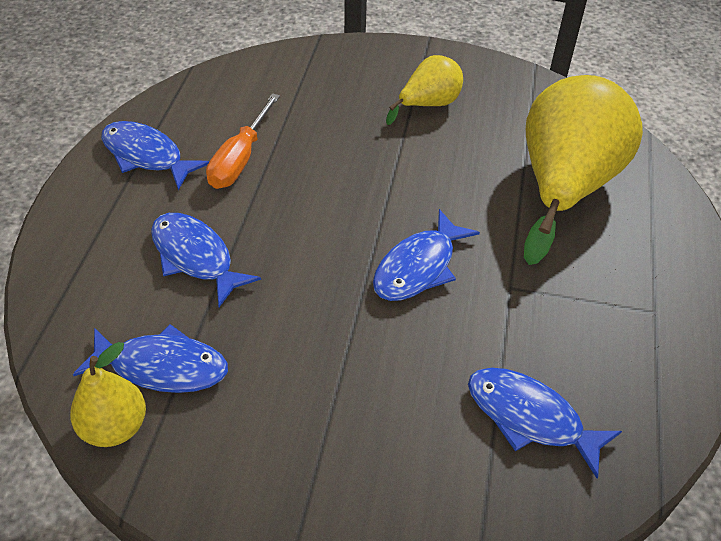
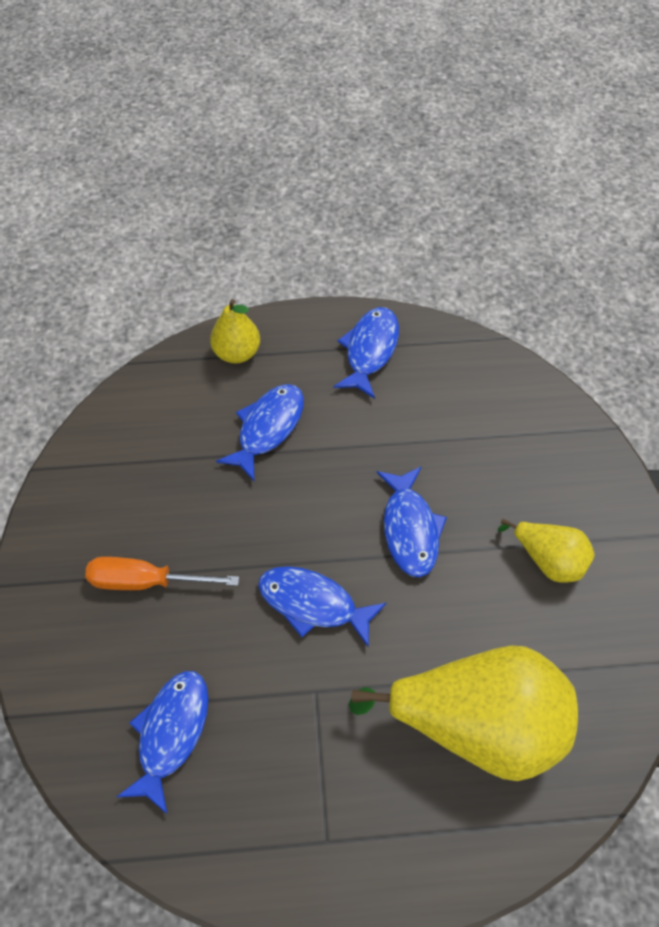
camera: 75 degrees right, 10 degrees up
yellow pear [70,342,146,447] -> yellow pear moved to [210,299,260,363]
blue fish [73,324,228,393] -> blue fish moved to [377,466,447,577]
orange screwdriver [206,93,280,189] -> orange screwdriver moved to [85,557,239,590]

